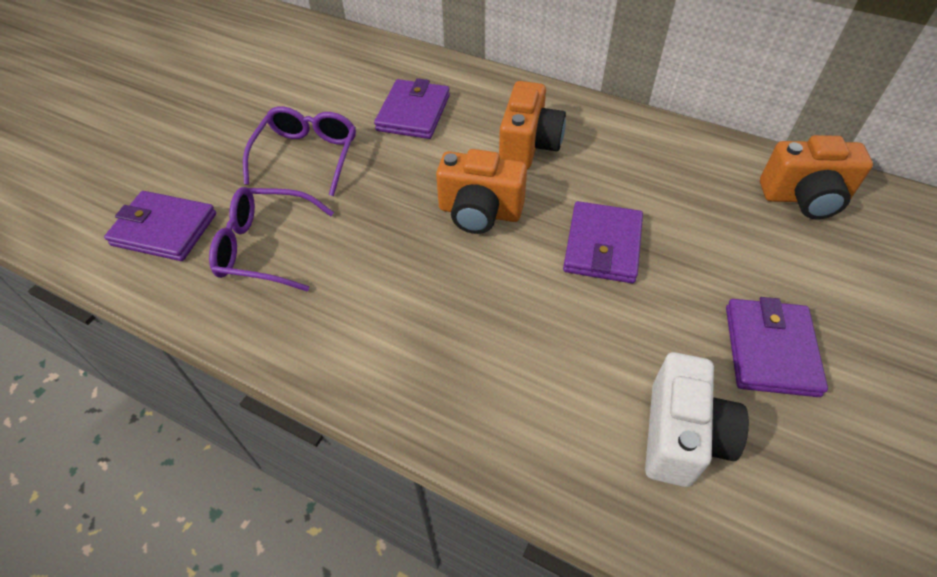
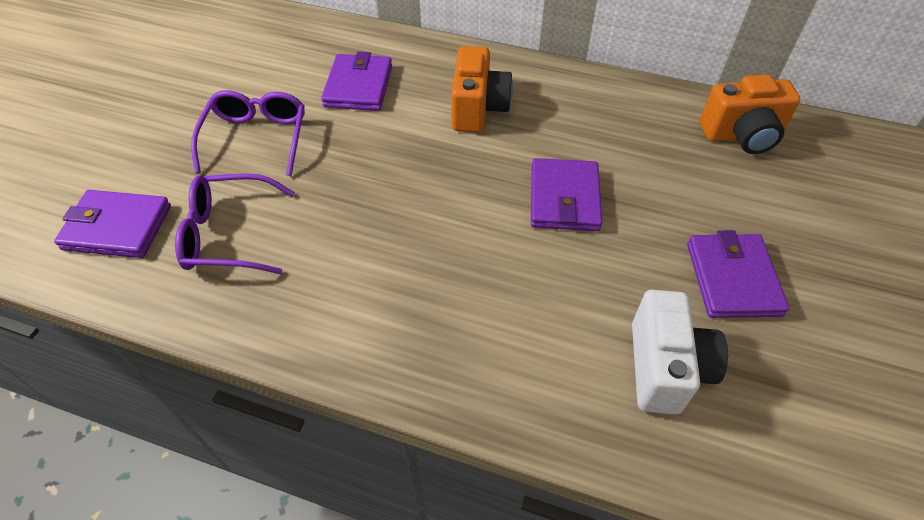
camera: 10 degrees left, 0 degrees up
orange camera [436,149,527,234] -> none

